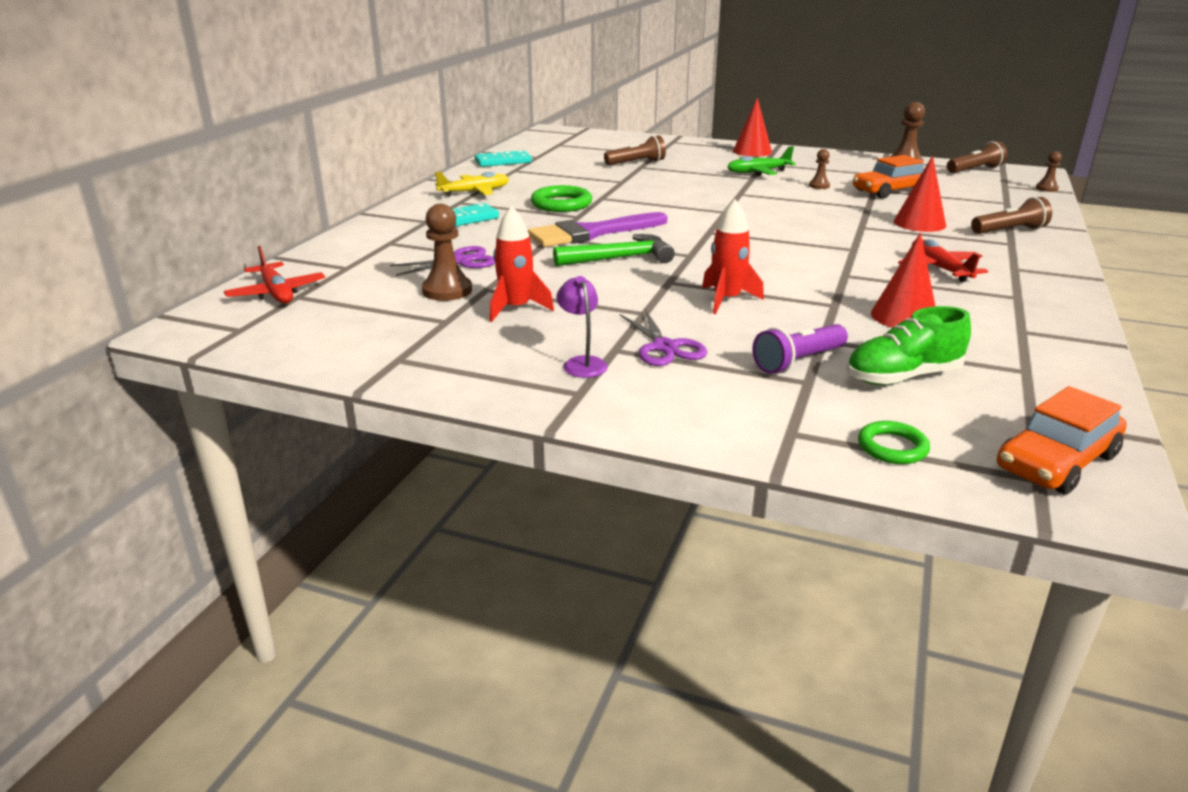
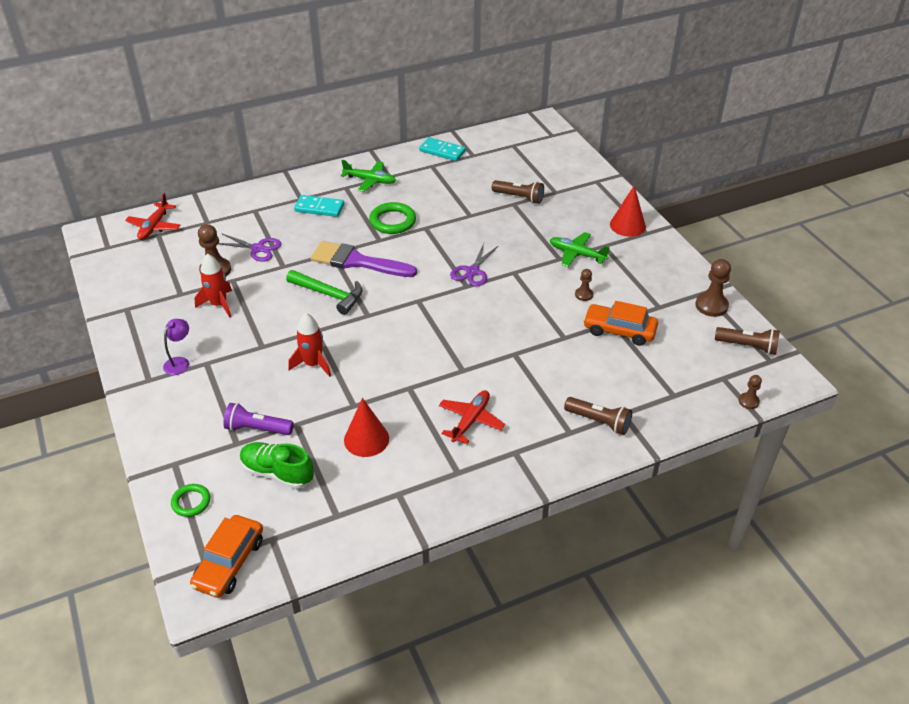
camera: 45 degrees right, 15 degrees up
yellow plane [435,172,509,197] -> green plane [341,160,396,192]
purple scissors [620,309,708,366] -> purple scissors moved to [450,243,498,286]
red cone [894,155,946,232] -> none
orange car [997,386,1126,495] -> orange car turned 75 degrees counterclockwise [190,515,263,598]

